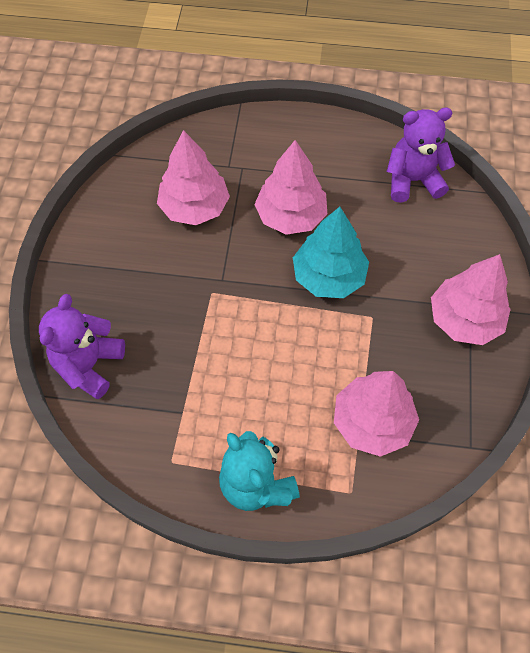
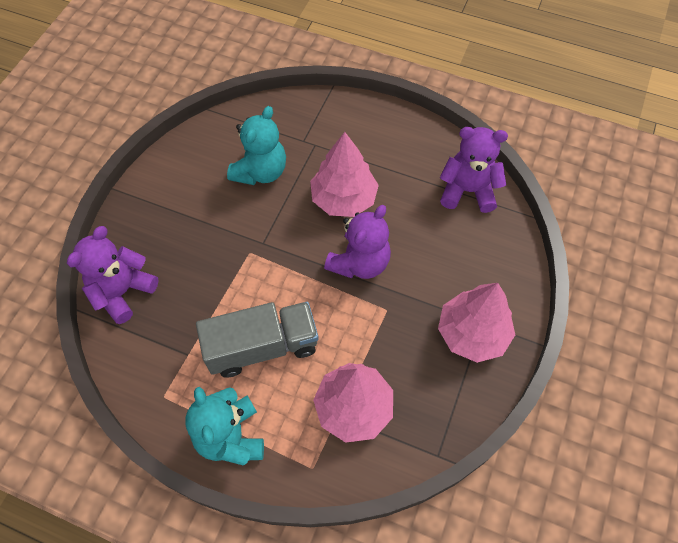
camera: 15 degrees right, 0 degrees up
pink tree [157,130,230,225] -> turquoise teddy bear [227,106,286,185]
turquoise tree [293,207,369,298] -> purple teddy bear [324,205,391,279]
none -> grey truck [196,302,319,378]

